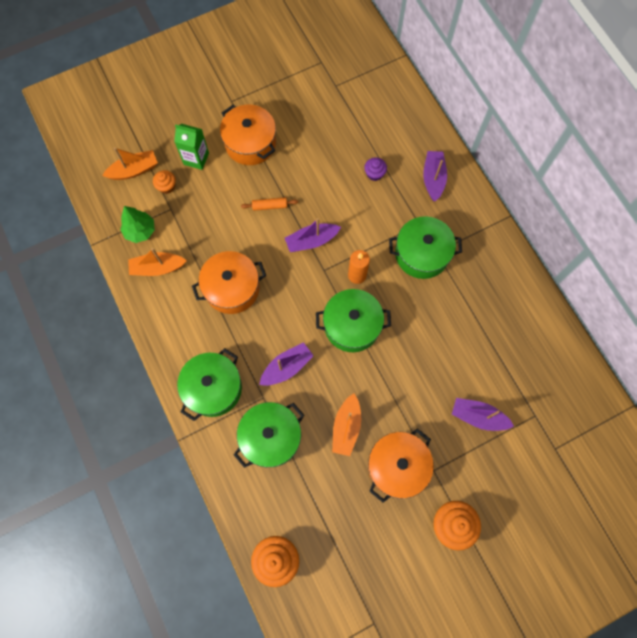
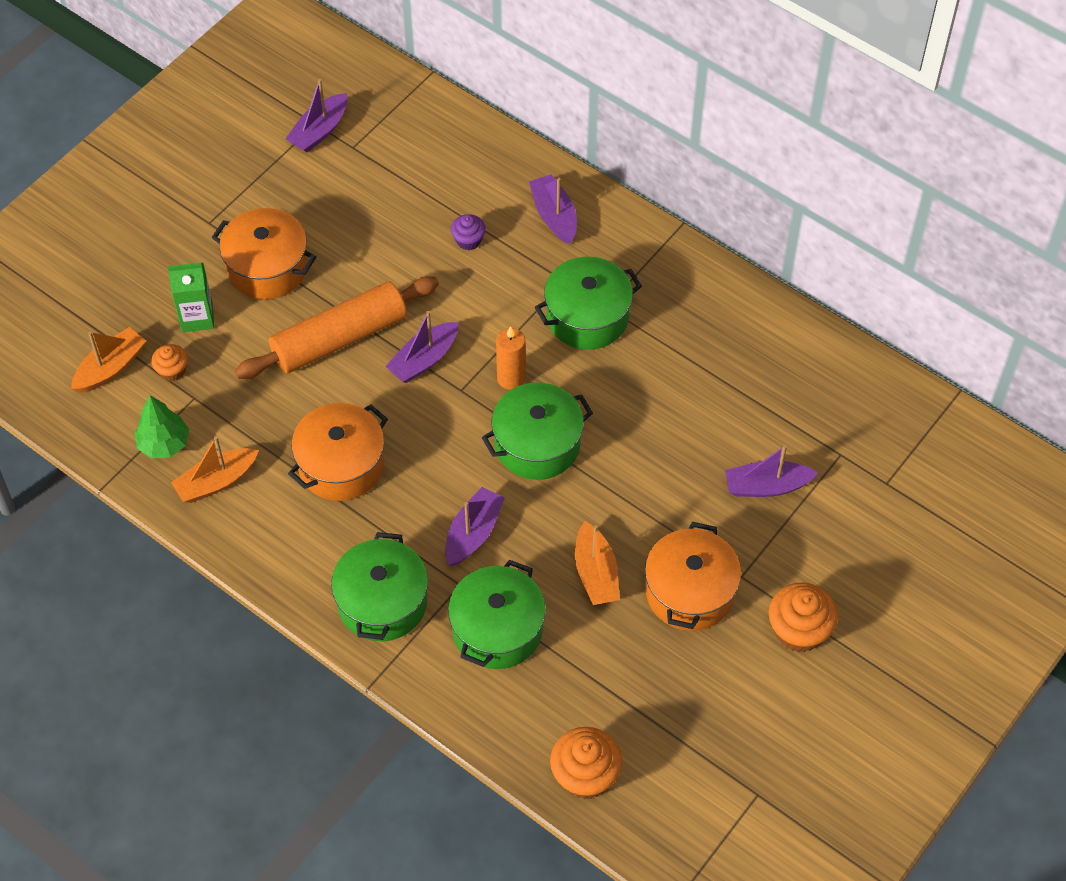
camera: 25 degrees left, 15 degrees down
orange rolling pin [241,197,298,211] -> orange rolling pin [235,276,439,379], size x2.49
none -> purple boat [285,79,348,153]

